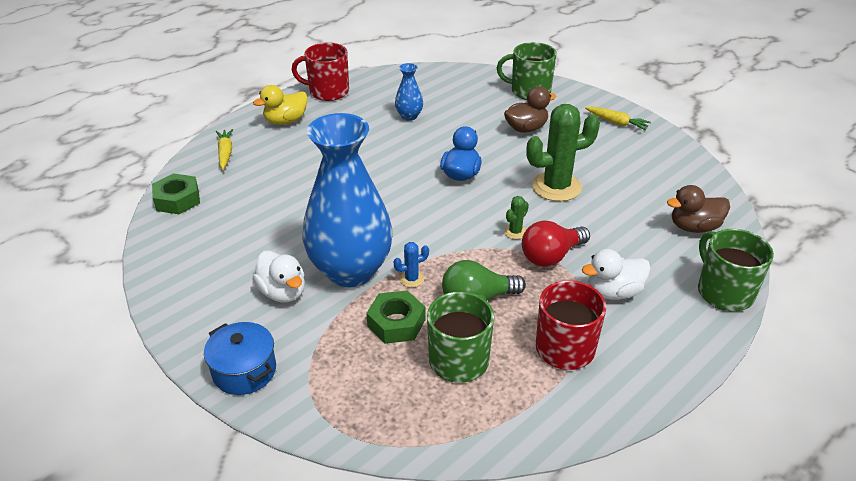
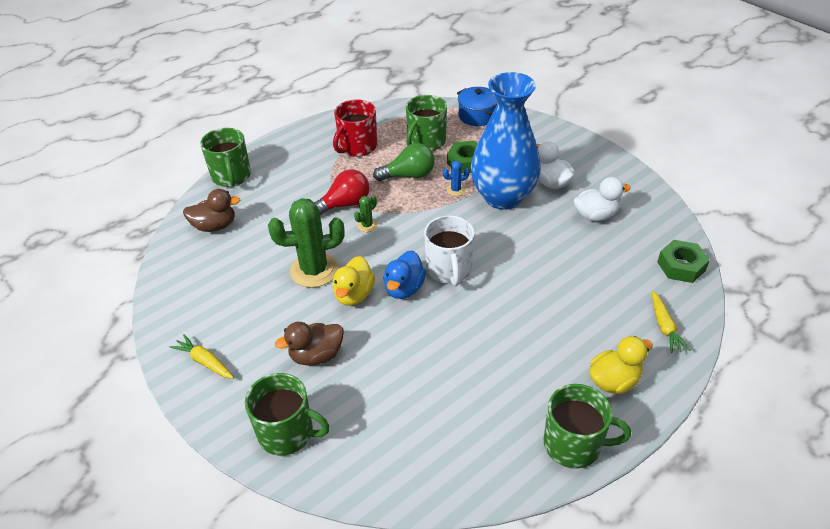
camera: 175 degrees left, 5 degrees up
blue pot [204,322,276,395] -> blue pot moved to [457,87,497,126]
red mug [292,43,349,101] -> green mug [544,384,631,469]
blue vase [395,63,423,121] -> none
white duck [582,249,651,300] -> white duck moved to [573,177,631,221]
none -> yellow duck [332,256,375,306]
none -> white mug [424,215,475,286]

